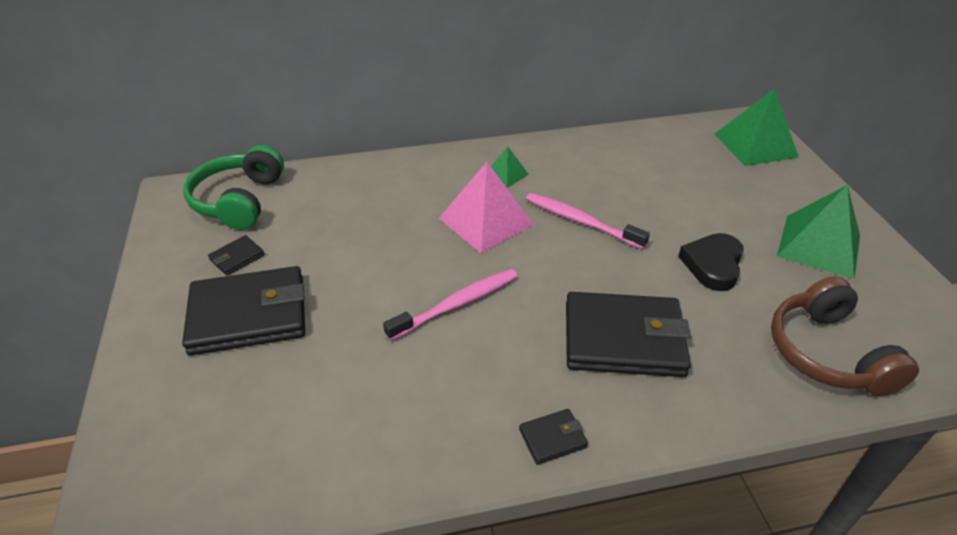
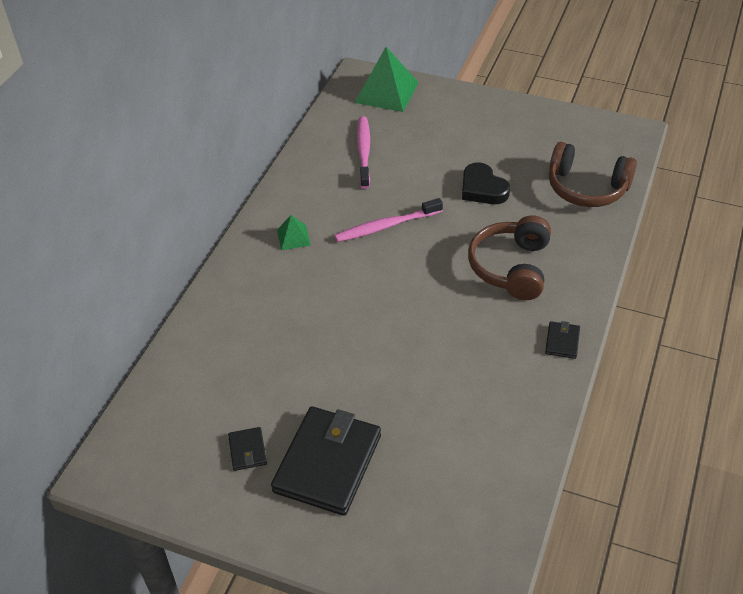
camera: 55 degrees left, 5 degrees up
green headphones [183,145,284,230] -> none
pink toothbrush [383,269,518,341] -> pink toothbrush moved to [357,116,370,189]
pink pyramid [439,162,534,254] -> none
black wallet [566,292,691,377] -> brown headphones [468,215,551,300]
green pyramid [777,185,860,279] -> none

